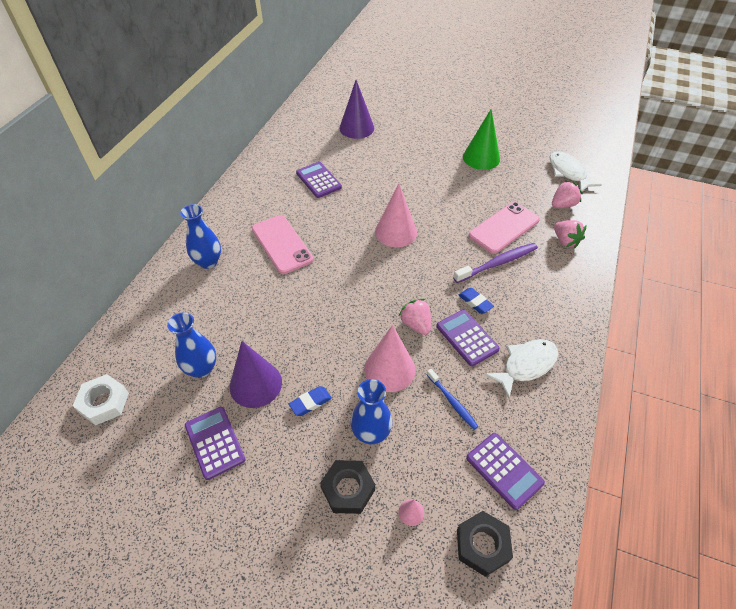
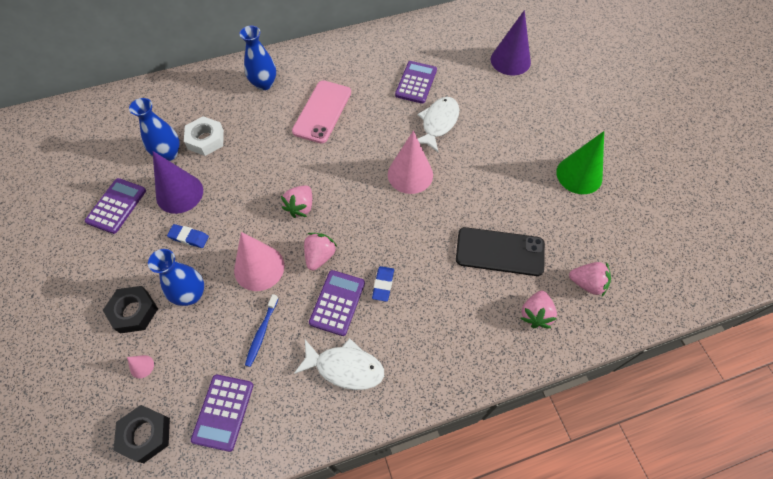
camera: 50 degrees right, 10 degrees up
white nut [73,374,129,425] -> white nut moved to [184,116,224,156]
purple toothbrush [453,243,538,283] -> none
pink phone [469,202,540,254] -> black phone [456,227,545,276]
white fish [550,151,602,191] -> white fish moved to [417,97,459,152]
none -> pink strawberry [281,185,312,218]

